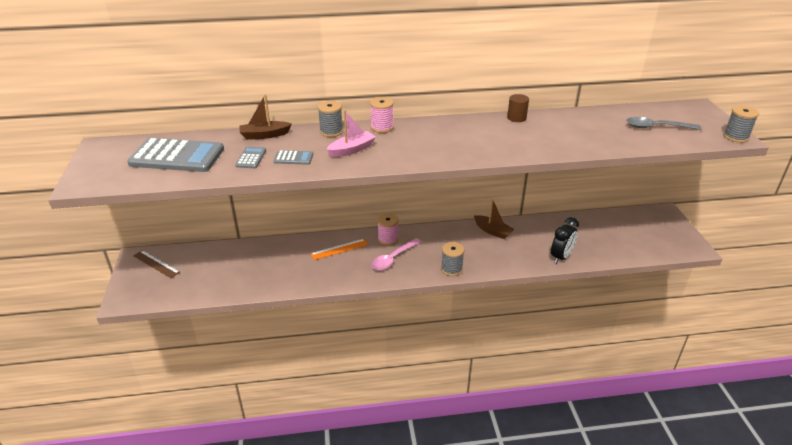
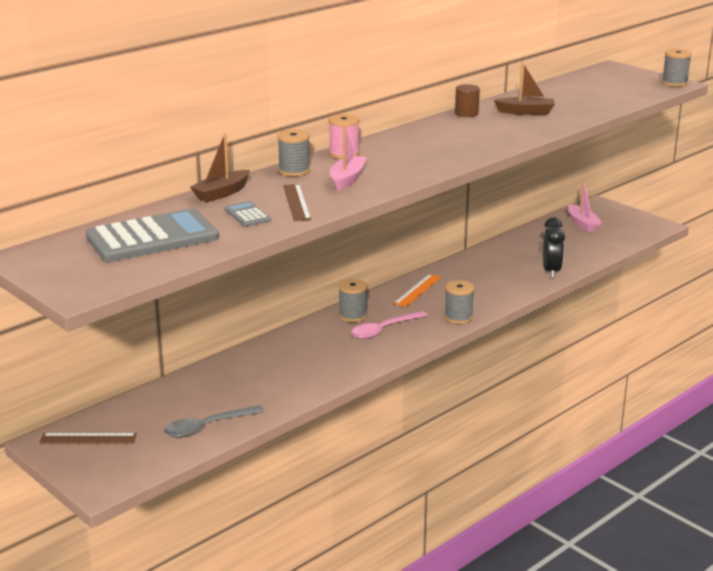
camera: 35 degrees left, 10 degrees down
grey calculator [274,150,313,165] -> brown ruler [283,184,312,221]
orange ruler [310,239,368,260] -> orange ruler moved to [394,274,441,307]
pink spoon [371,238,421,270] -> pink spoon turned 45 degrees clockwise [351,311,427,339]
pink spool [377,213,398,246] -> grey spool [338,279,367,322]
brown boat [474,199,514,239] -> brown boat moved to [494,62,555,115]
grey spoon [627,117,702,130] -> grey spoon moved to [164,405,264,438]
none -> pink boat [568,180,602,232]

